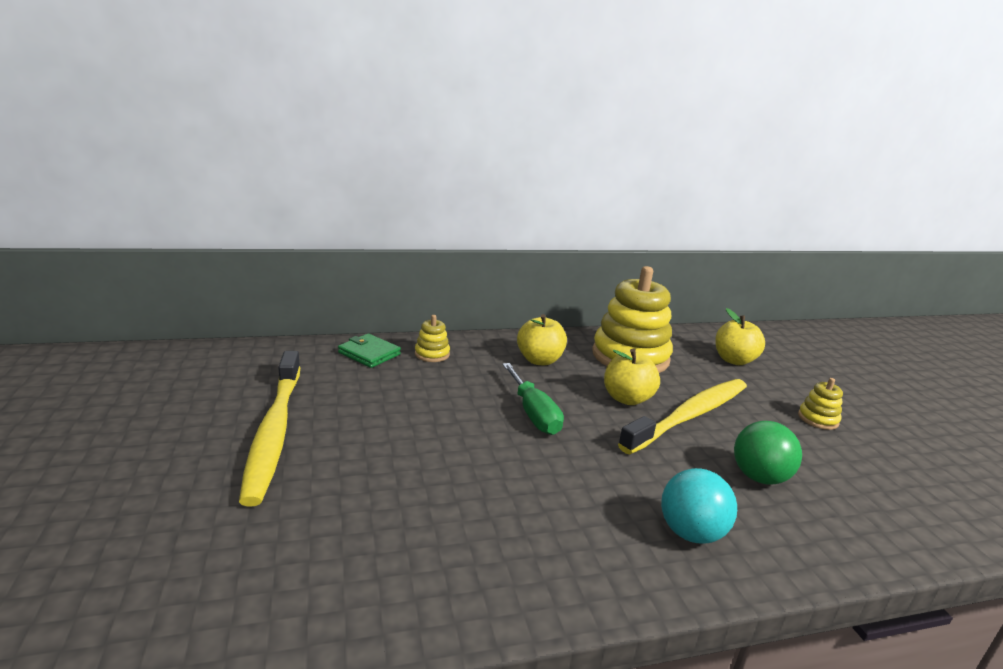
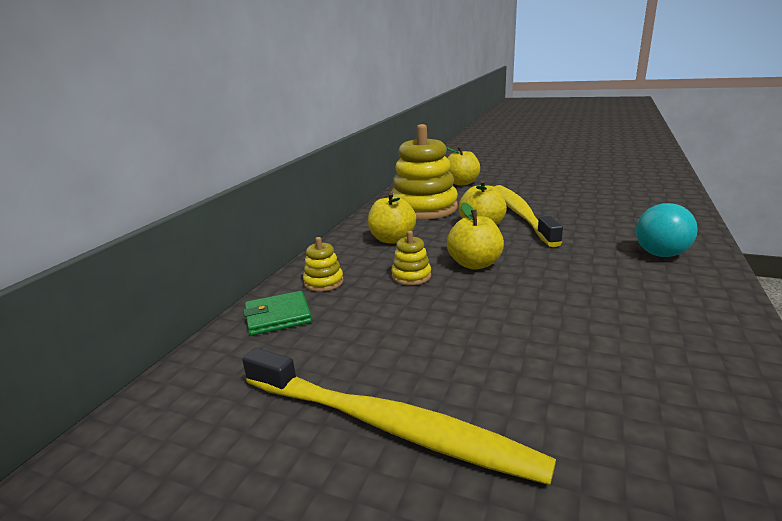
camera: 50 degrees left, 0 degrees up
green screwdriver [502,363,564,435] -> yellow apple [447,202,504,270]
green ball [734,421,802,485] -> none
yellow stacking toy [798,378,843,430] -> yellow stacking toy moved to [391,231,431,285]

